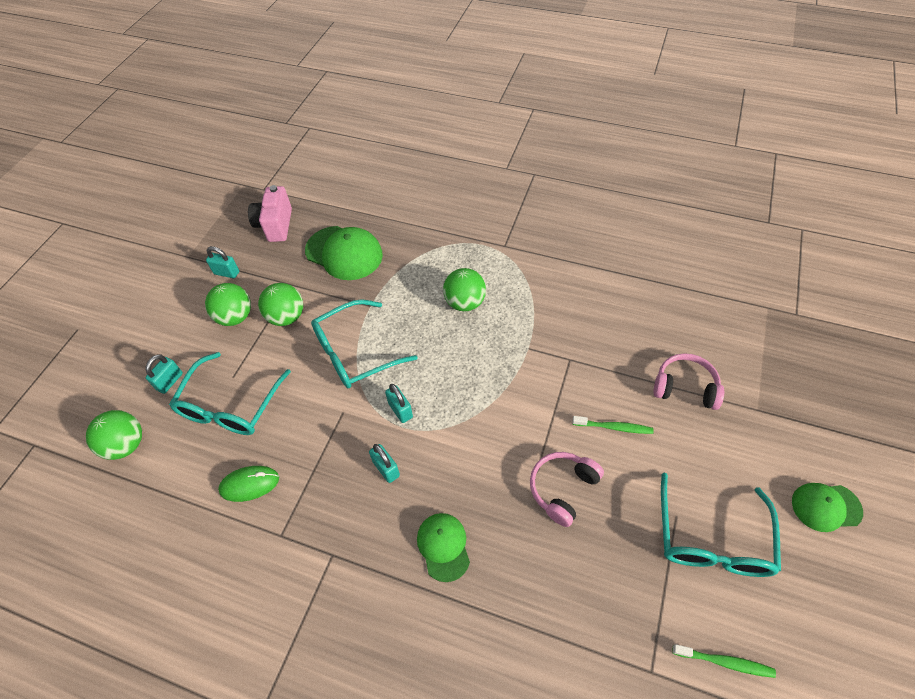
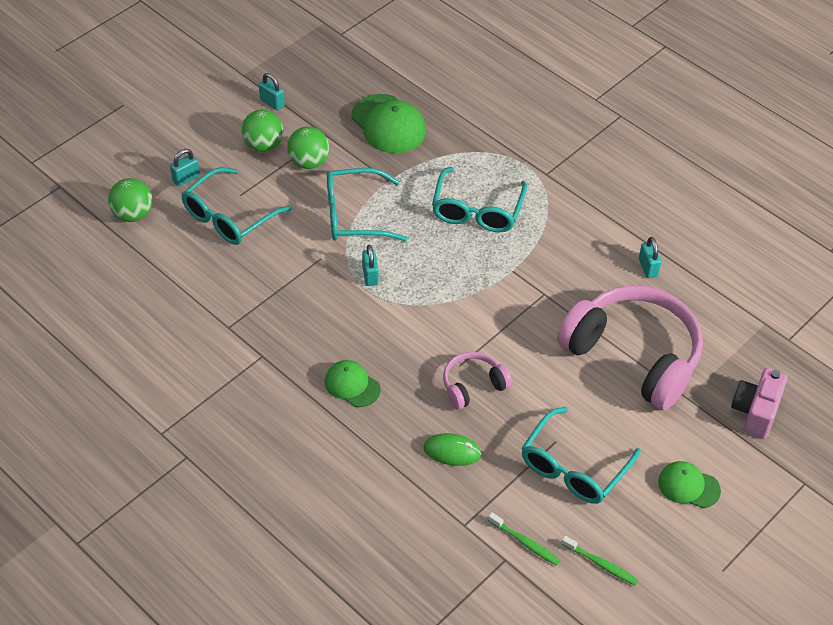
camera: 20 degrees right, 5 degrees down
green mouse [218,466,279,502] -> green mouse moved to [424,433,482,466]
pink camera [248,185,292,242] -> pink camera moved to [731,368,788,439]
turquoise padlock [369,444,400,483] -> turquoise padlock moved to [639,237,661,278]
green cap [417,513,470,582] -> green cap turned 60 degrees counterclockwise [325,360,380,407]
green ball [443,268,486,311] -> turquoise glasses [432,167,527,232]
green toothbrush [572,416,654,434] -> green toothbrush moved to [562,536,638,585]
pink headphones [654,353,724,410] -> pink headphones [557,285,703,410], size x2.12

